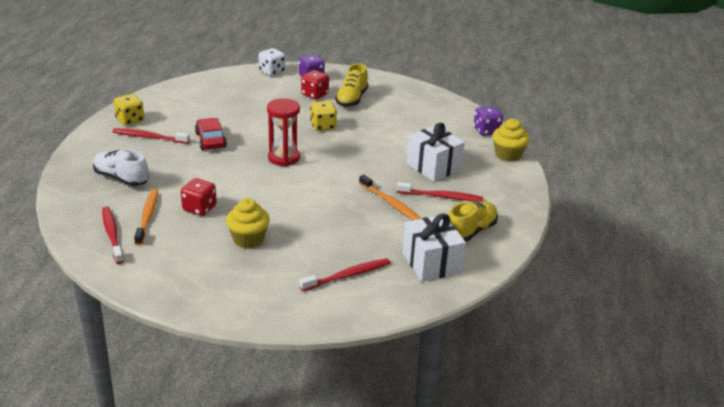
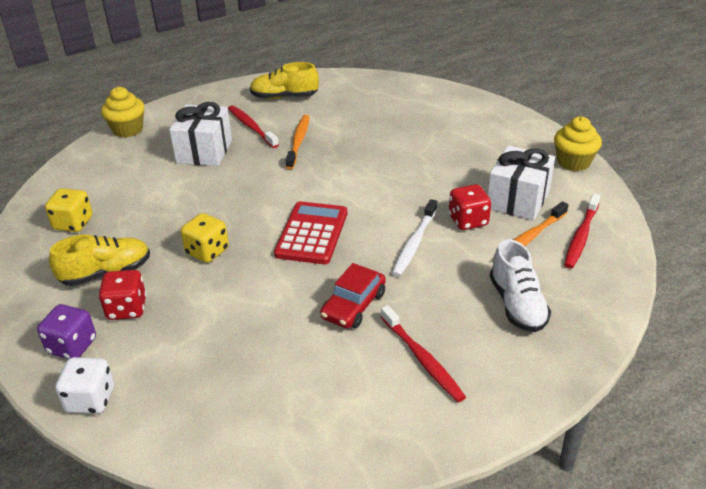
camera: 130 degrees left, 5 degrees up
yellow dice [114,94,144,126] -> yellow dice moved to [45,188,93,232]
yellow cupcake [226,198,270,248] -> yellow cupcake moved to [554,117,602,171]
red hourglass [267,98,300,167] -> red calculator [274,201,347,264]
red toothbrush [299,258,390,291] -> none
white gift [402,214,466,281] -> white gift moved to [488,145,555,221]
purple dice [474,106,503,136] -> none
none -> white toothbrush [392,199,437,277]

